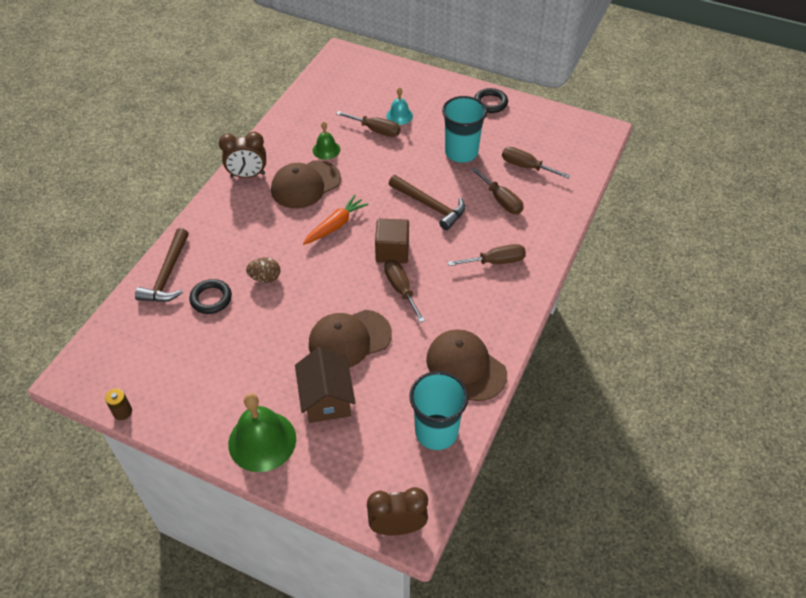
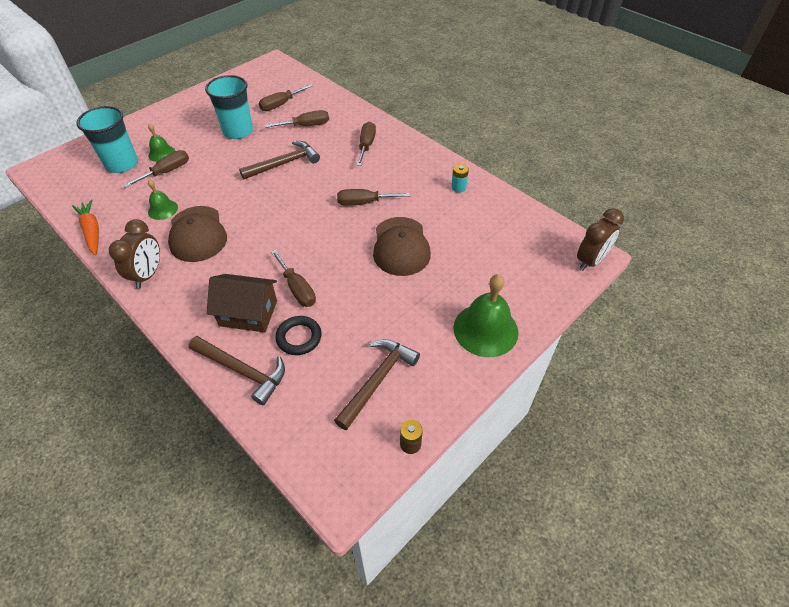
camera: 70 degrees left, 0 degrees up
brown egg [246,257,281,283] -> brown screwdriver [271,250,316,307]
brown house [295,347,356,423] -> brown house moved to [207,274,277,332]
orange carrot [303,195,369,245] -> orange carrot moved to [72,200,99,255]
brown clock [367,487,428,535] -> brown clock turned 150 degrees counterclockwise [577,208,624,271]
brown cube [375,219,409,263] -> none
turquoise bell [386,87,413,125] -> green bell [148,123,175,162]
turquoise cup [409,371,469,450] -> turquoise cup moved to [76,106,138,173]
brown cap [426,329,507,401] -> turquoise battery [451,164,469,193]
black ring [474,88,508,113] -> none
none -> brown hammer [334,339,420,430]

